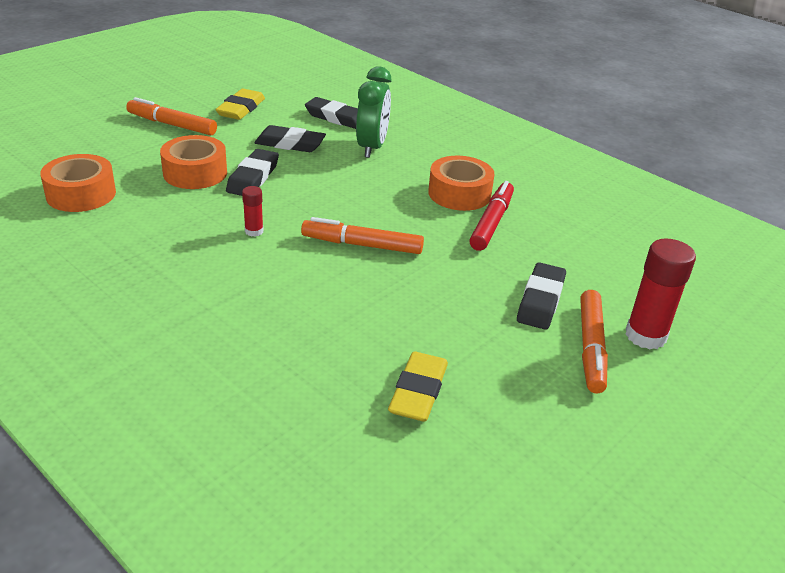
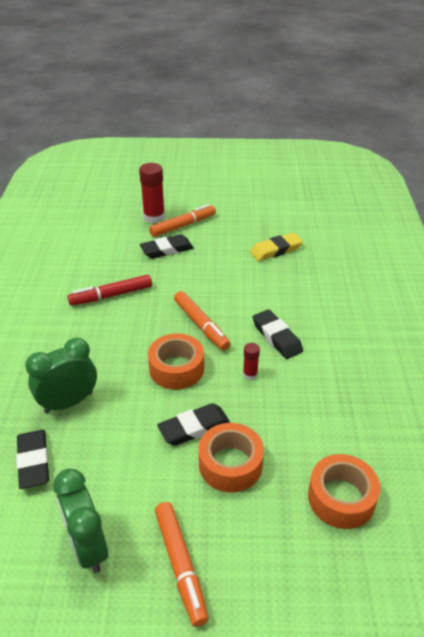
camera: 130 degrees left, 5 degrees up
yellow eraser [215,89,265,120] -> green clock [53,469,108,573]
black eraser [254,125,326,152] -> black eraser moved to [253,309,303,359]
orange tape [428,156,495,211] -> orange tape moved to [148,333,204,390]

